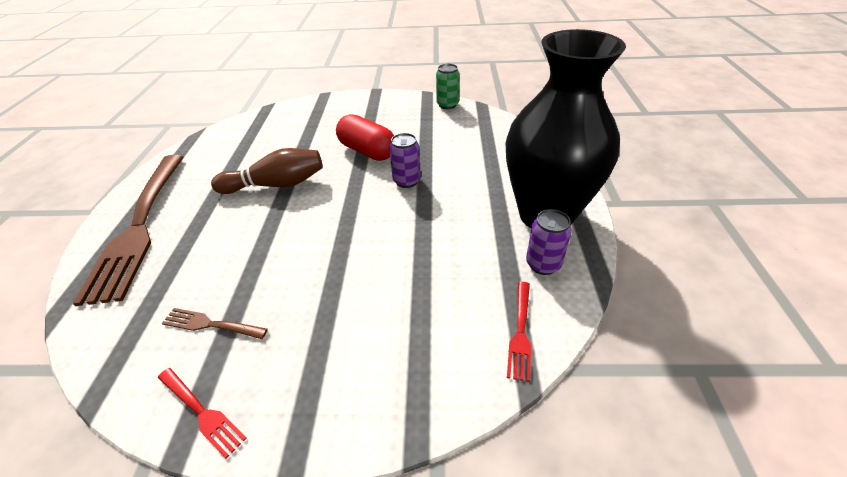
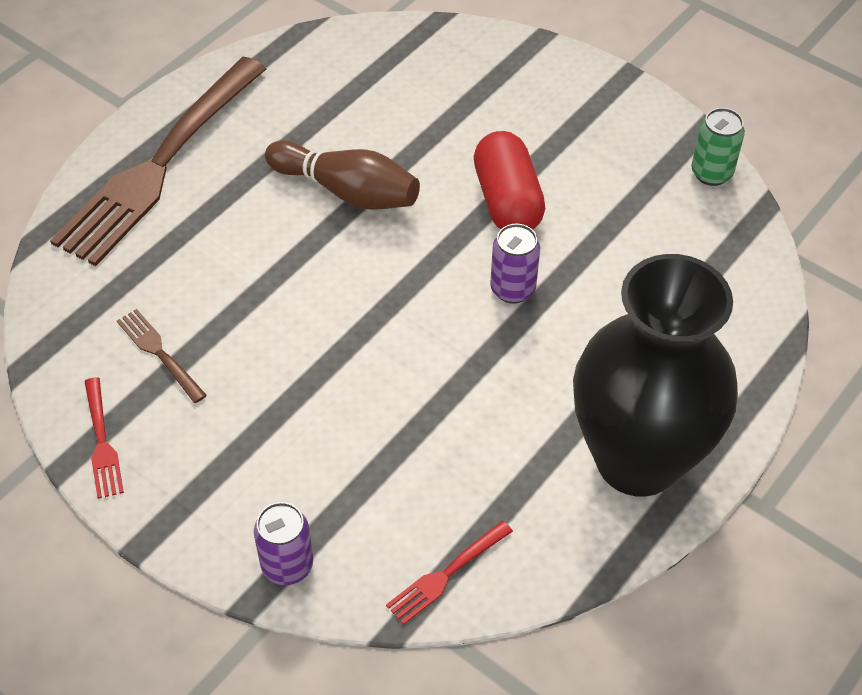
camera: 35 degrees right, 10 degrees up
purple can [526,209,572,275] -> purple can moved to [254,502,313,585]

